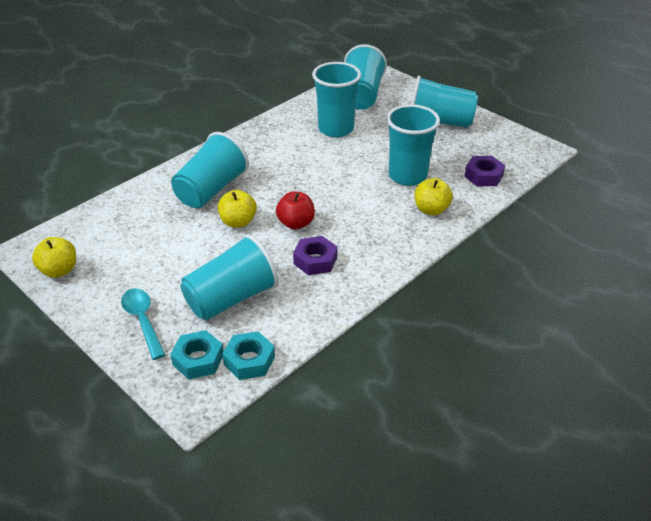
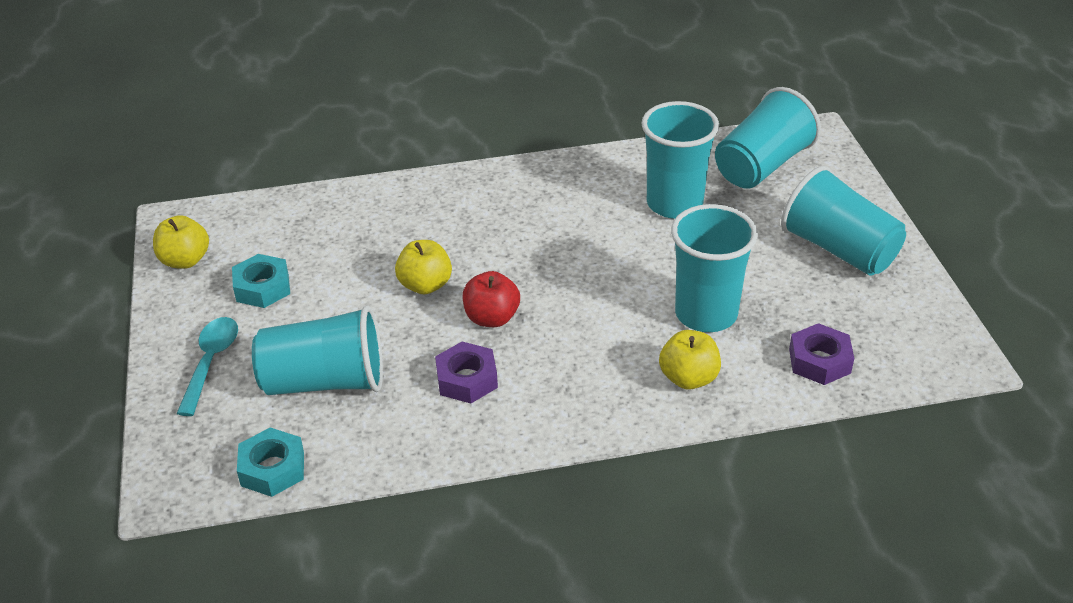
camera: 35 degrees right, 0 degrees up
turquoise nut [170,330,223,379] -> turquoise nut moved to [232,254,290,308]
turquoise cup [171,132,249,208] -> none

